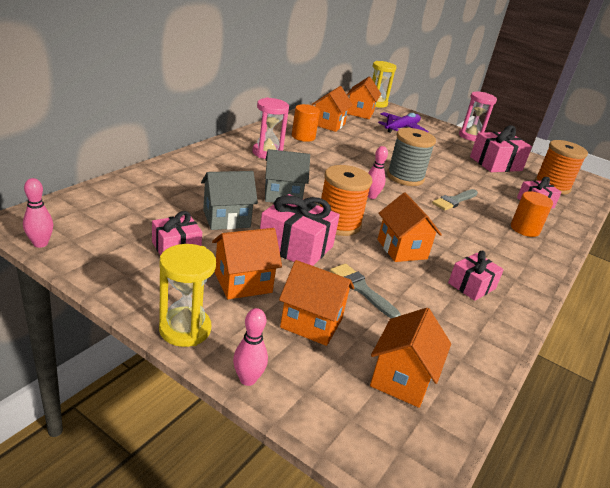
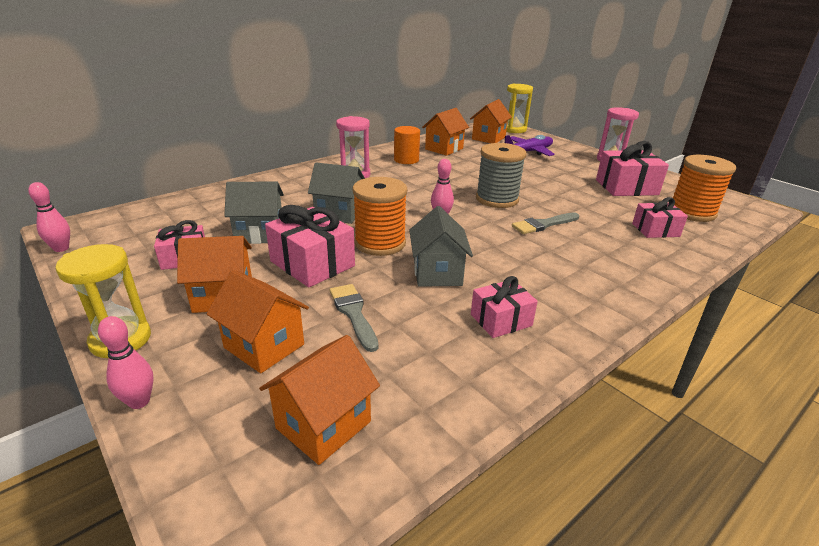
camera: 20 degrees right, 0 degrees up
orange house [378,193,442,262] -> grey house [409,206,473,287]
orange cylinder [511,191,553,237] -> none

